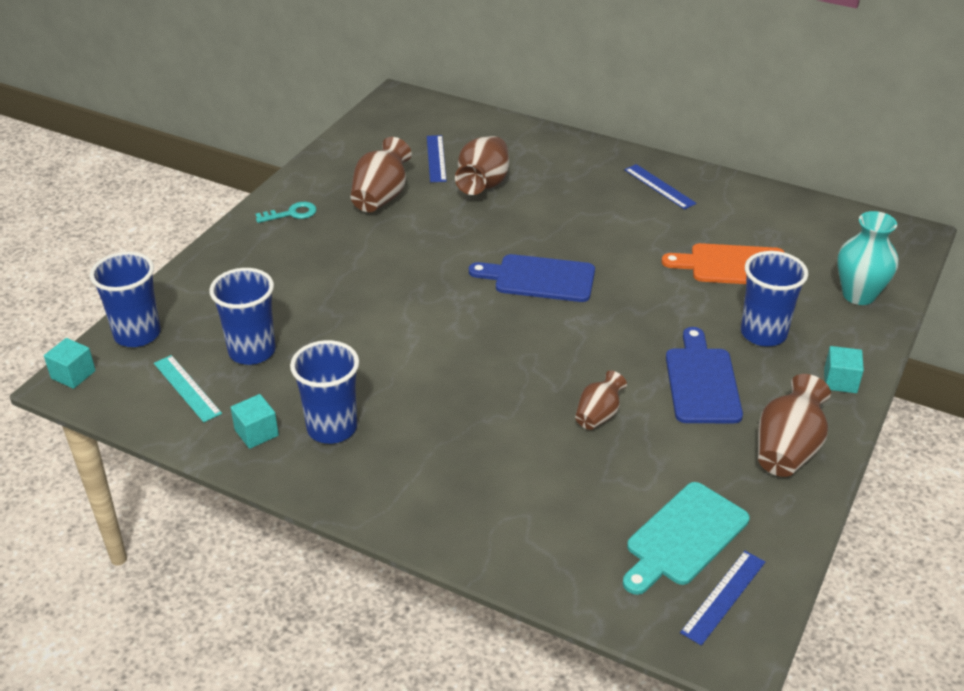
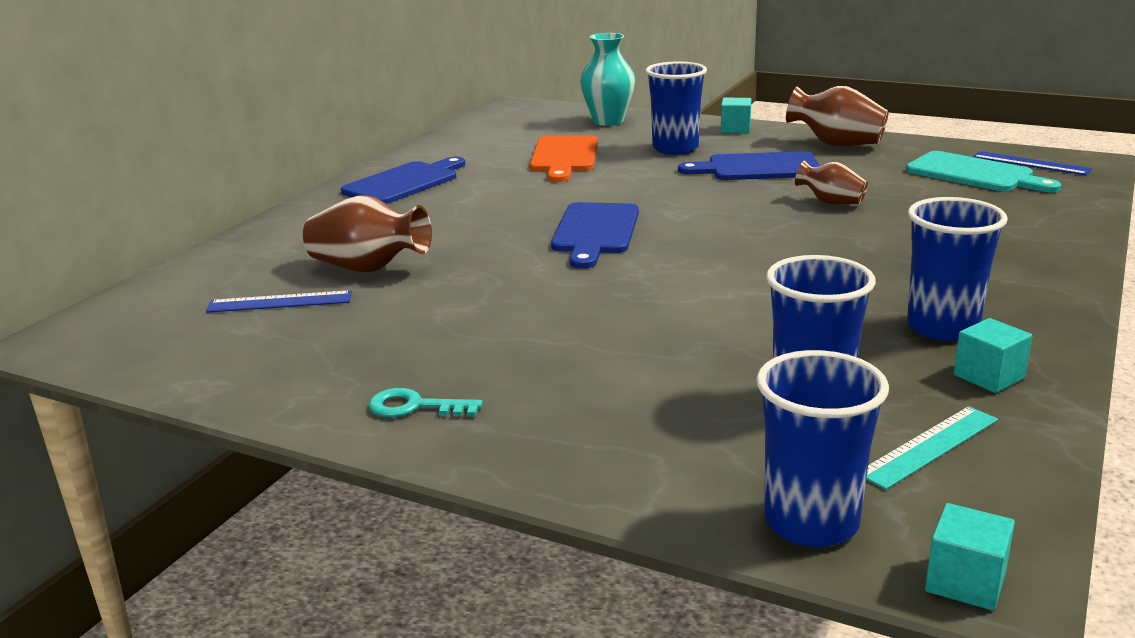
camera: 90 degrees left, 15 degrees down
turquoise key [256,202,317,223] -> turquoise key turned 60 degrees counterclockwise [368,388,483,417]
brown vase [350,137,412,212] -> none
blue ruler [624,164,697,210] -> blue cutting board [341,157,465,204]

